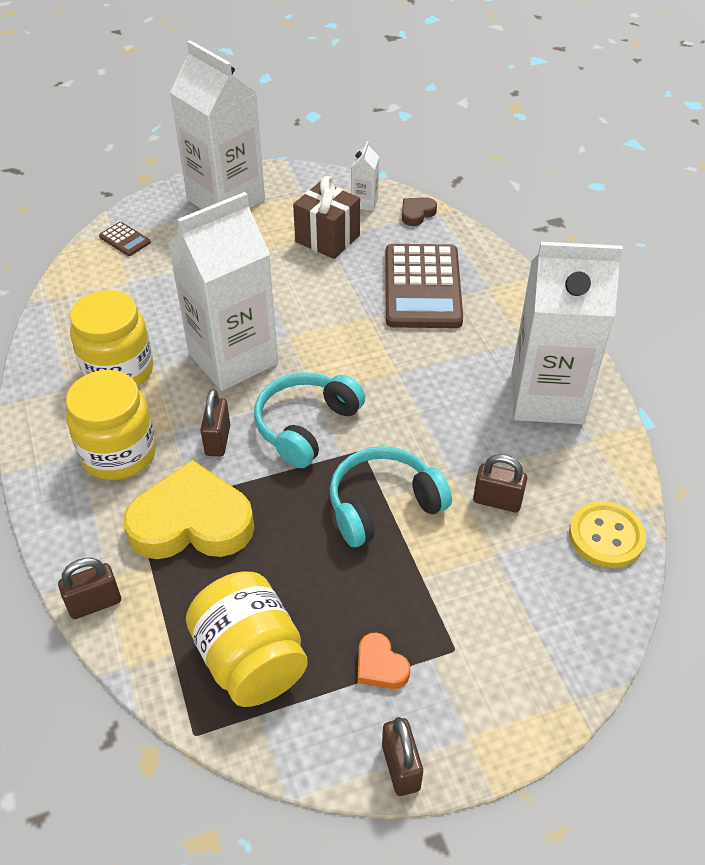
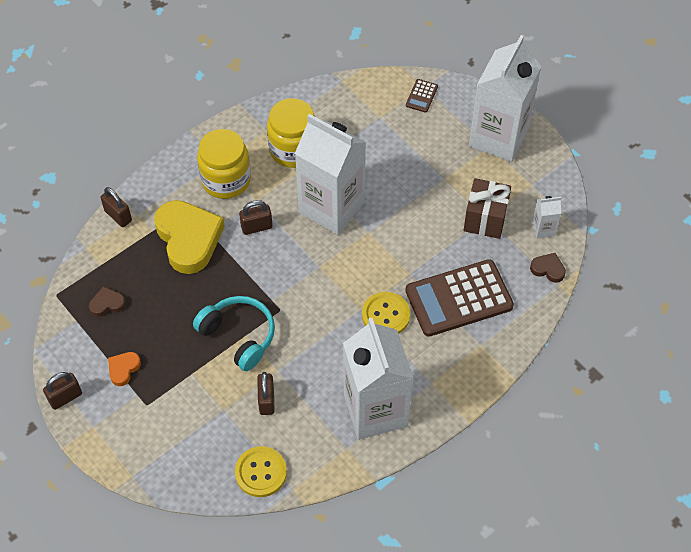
camera: 70 degrees right, 10 degrees up
yellow jar [186,572,308,707] -> brown heart [89,286,126,317]
turquoise headphones [254,372,365,468] -> none
none -> yellow button [362,292,410,334]

